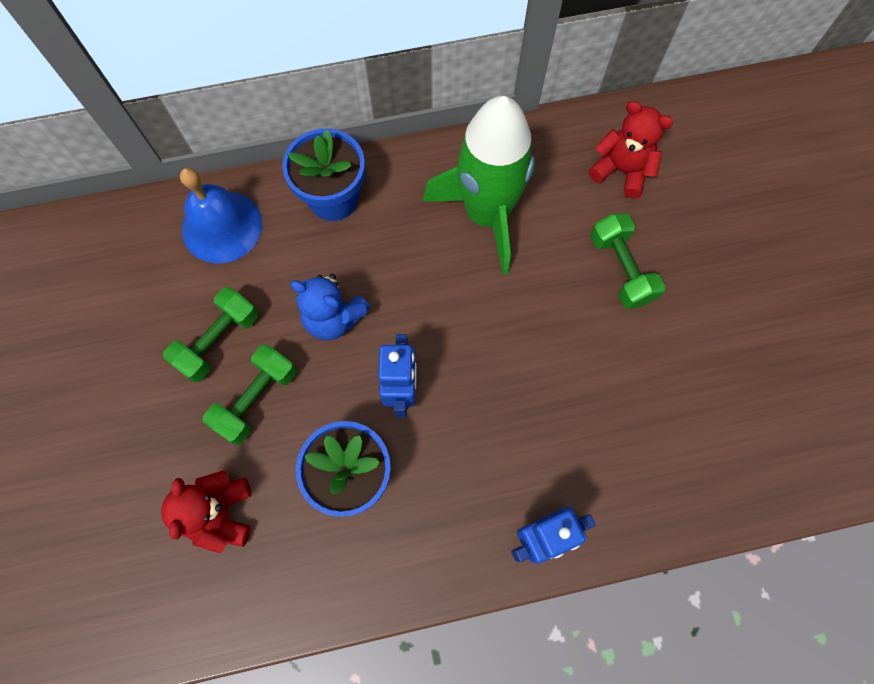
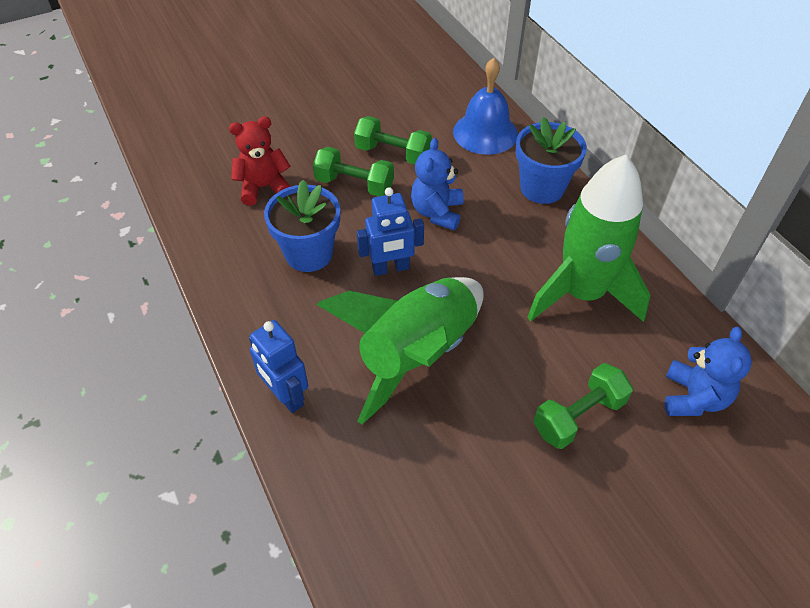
camera: 75 degrees right, 20 degrees down
red teddy bear [589,101,673,198] -> blue teddy bear [665,327,752,416]
none -> green rocket [317,277,484,424]

